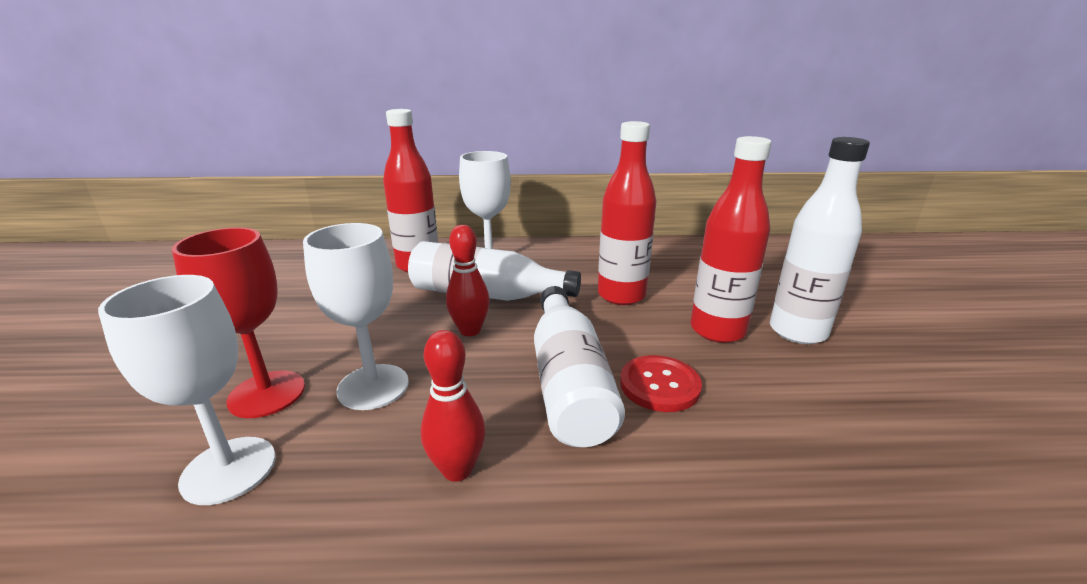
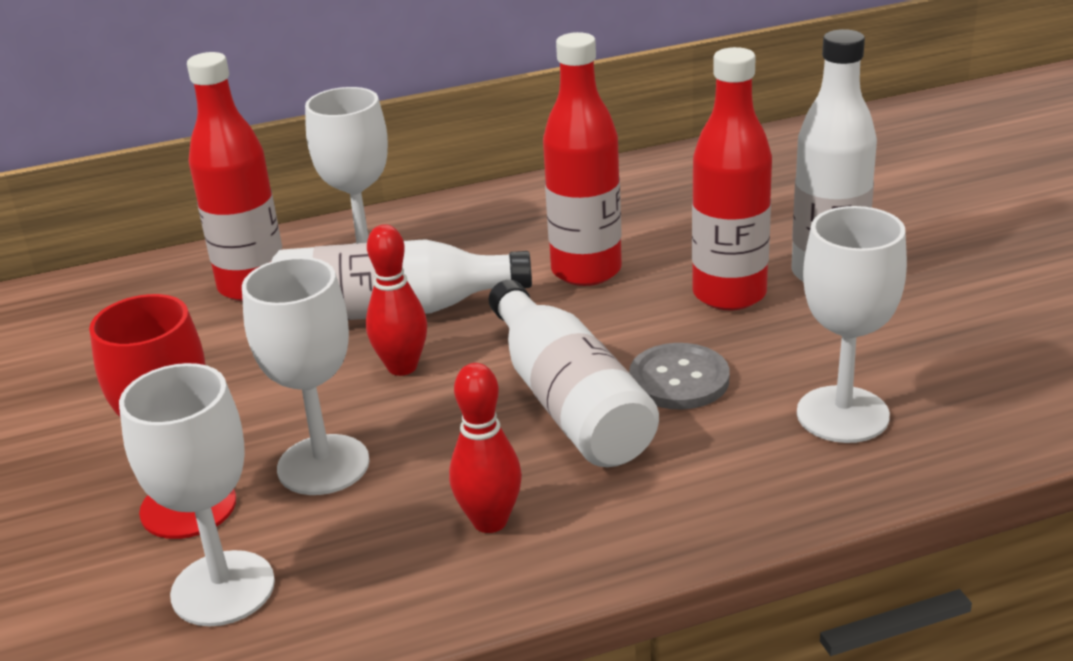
camera: 15 degrees left, 5 degrees up
red button [620,355,702,412] -> grey button [629,343,730,409]
none -> white goblet [797,206,907,443]

